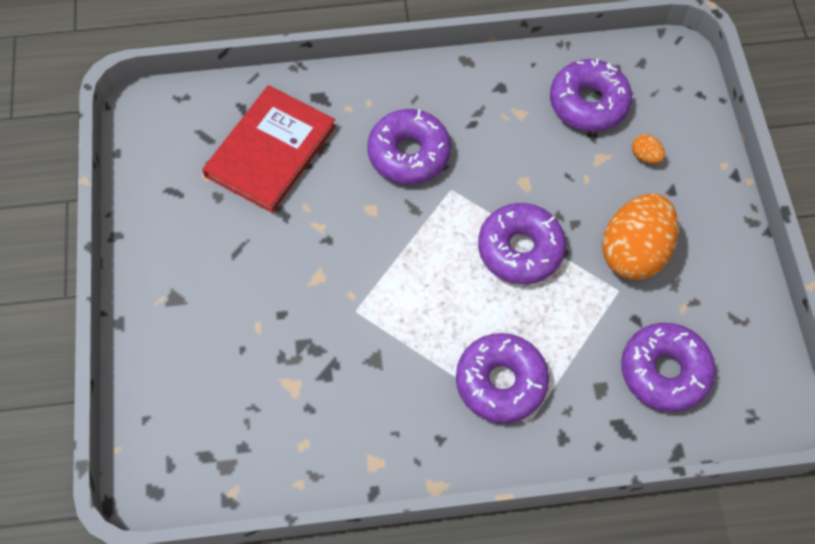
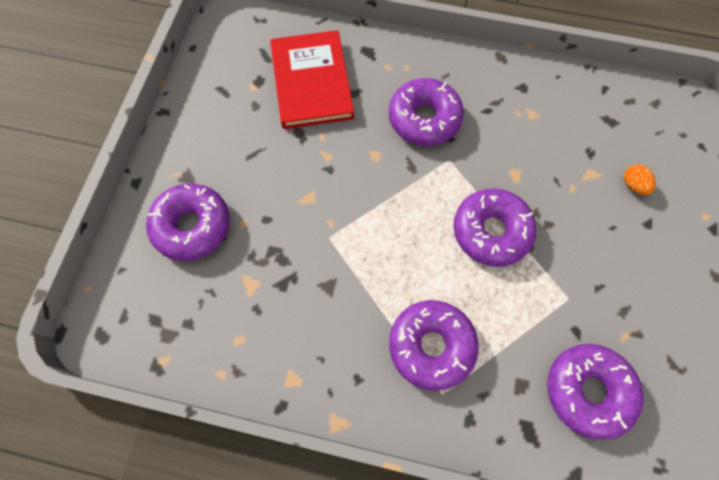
camera: 20 degrees right, 5 degrees up
red book [202,85,336,213] -> red book turned 60 degrees counterclockwise [270,30,354,129]
purple donut [550,59,632,132] -> purple donut moved to [146,183,230,261]
orange egg [602,193,679,280] -> none

